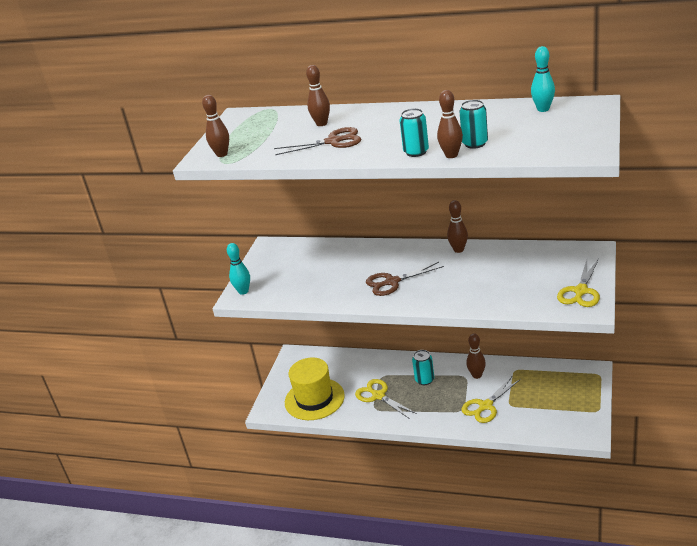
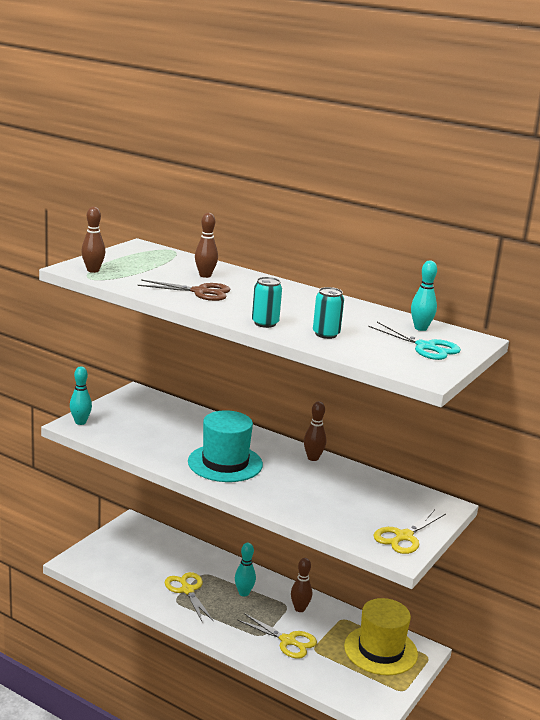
camera: 10 degrees right, 10 degrees down
yellow hat [285,357,345,420] -> yellow hat moved to [344,598,418,675]
brown scissors [366,262,444,296] -> turquoise hat [188,410,263,482]
turquoise can [412,350,434,385] -> turquoise bowling pin [235,543,256,596]
brown bowling pin [437,90,463,158] -> none
yellow scissors [462,377,521,423] -> yellow scissors turned 120 degrees counterclockwise [237,613,317,659]
none -> turquoise scissors [368,322,461,360]

